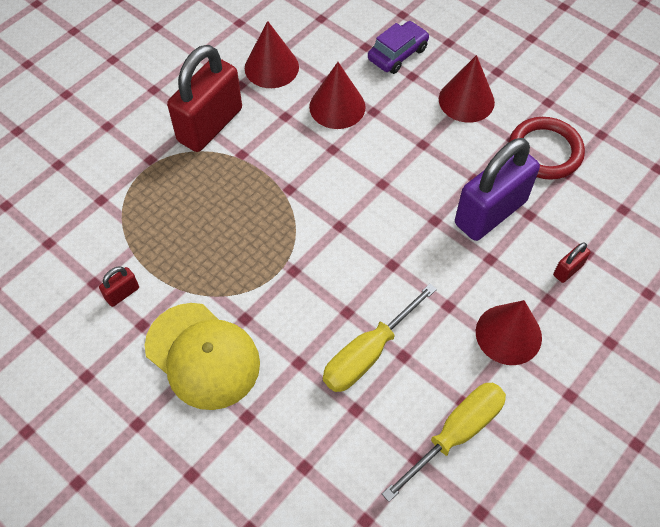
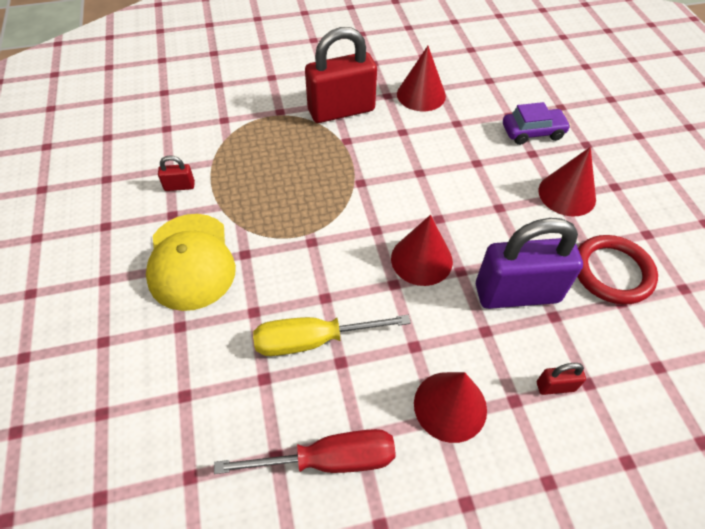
camera: 35 degrees right, 5 degrees down
red cone [309,62,365,129] -> red cone moved to [391,215,453,286]
yellow screwdriver [382,383,506,502] -> red screwdriver [214,429,396,474]

